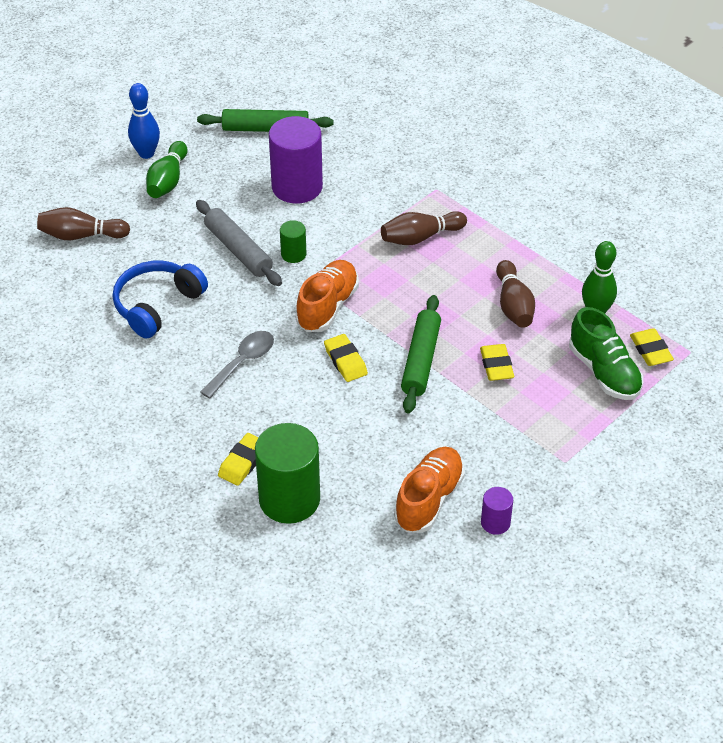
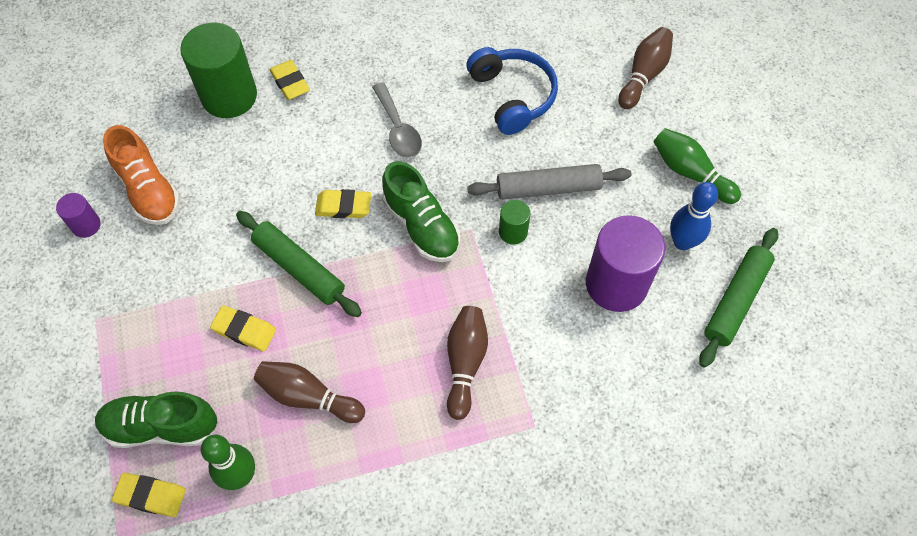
camera: 120 degrees right, 15 degrees up
blue bowling pin [128,83,160,159] -> blue bowling pin moved to [670,182,718,250]
orange shoe [295,260,359,332] -> green shoe [382,161,460,262]

